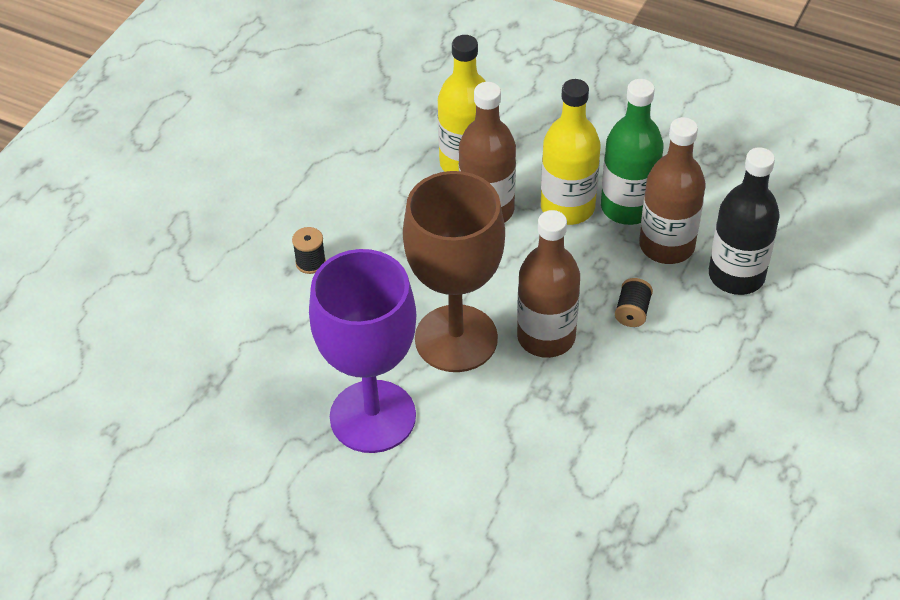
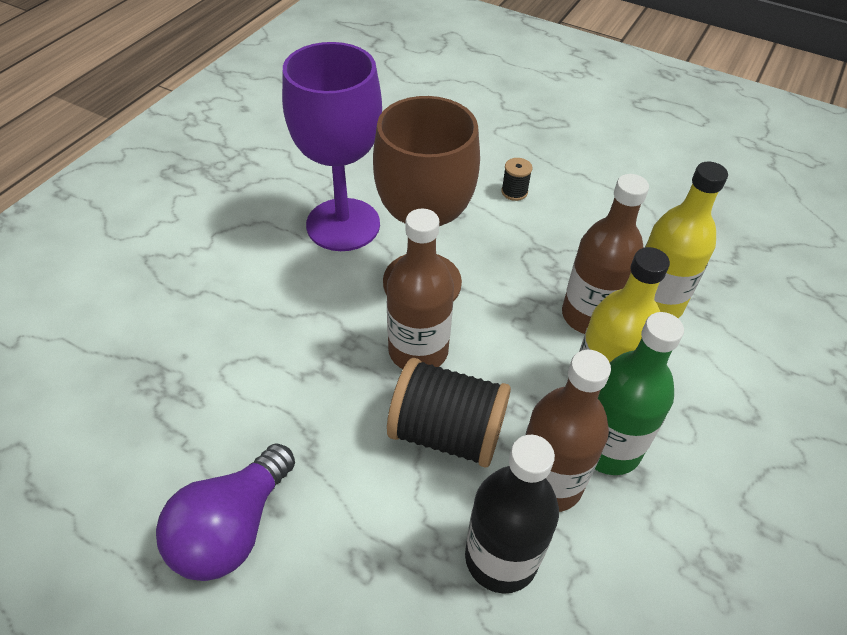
camera: 90 degrees right, 0 degrees up
black spool [615,278,653,327] -> black spool [387,358,511,467], size x2.28
none -> purple light bulb [156,444,295,581]

